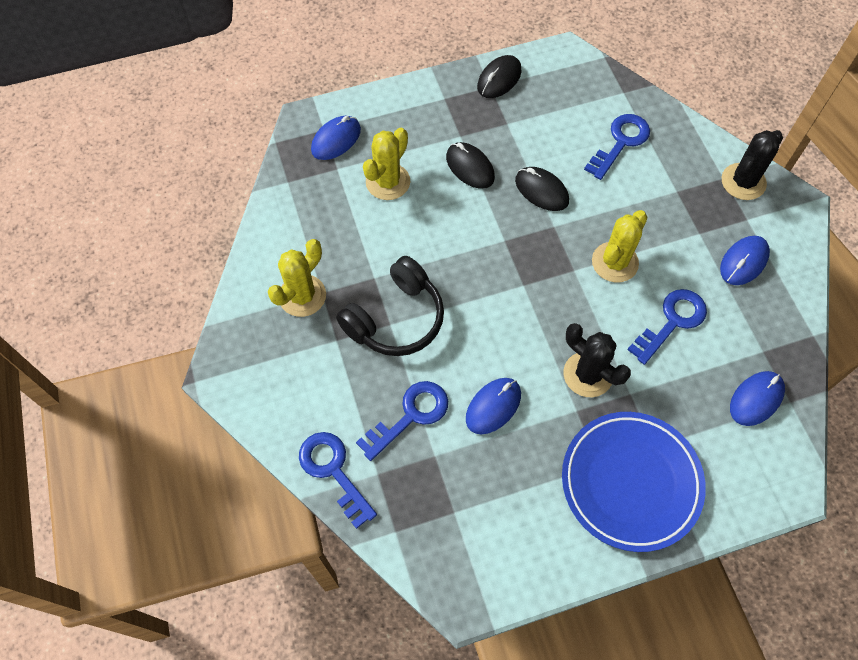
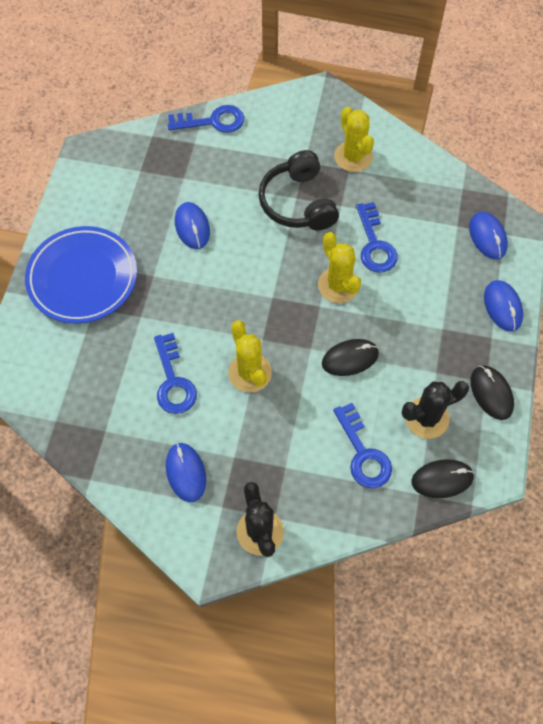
camera: 120 degrees right, 0 degrees up
blue key [356,381,448,461] -> blue key moved to [356,202,398,273]
yellow cactus [363,128,410,200] -> yellow cactus moved to [318,232,361,303]
black mouse [446,142,495,189] -> black mouse moved to [412,459,474,498]
black cactus [564,323,631,397] -> black cactus moved to [402,381,469,439]
blue mouse [730,371,785,426] -> blue mouse moved to [484,280,523,332]

